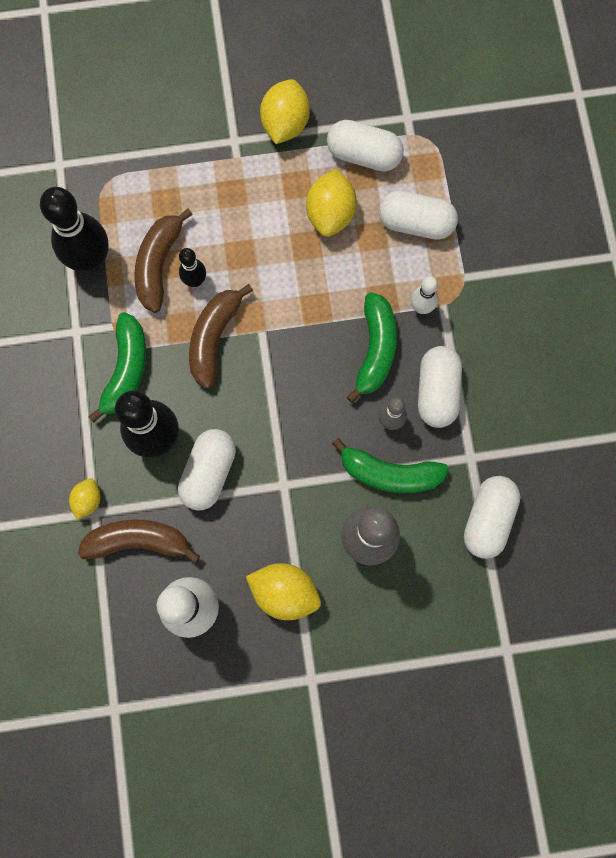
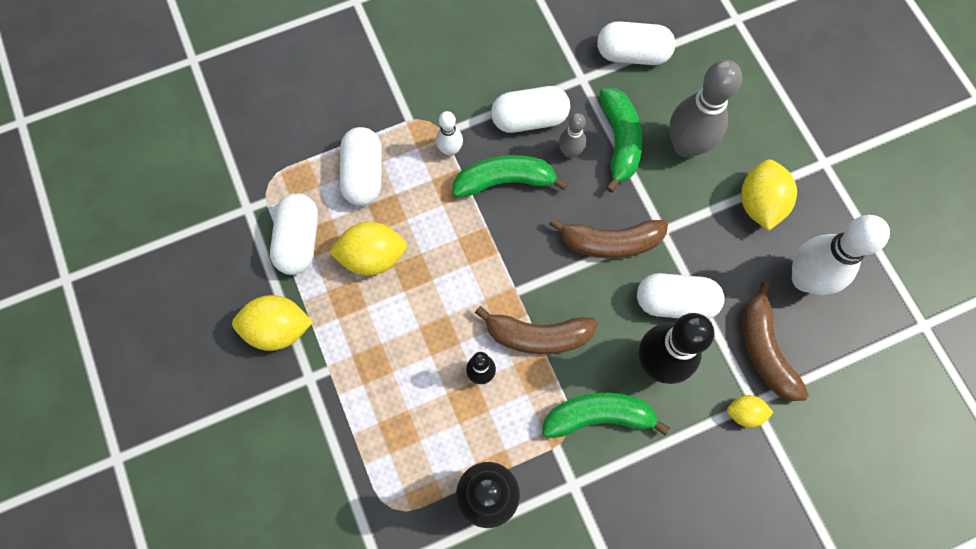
camera: 105 degrees left, 5 degrees down
brown banana [134,208,193,313] -> brown banana moved to [549,218,668,258]

